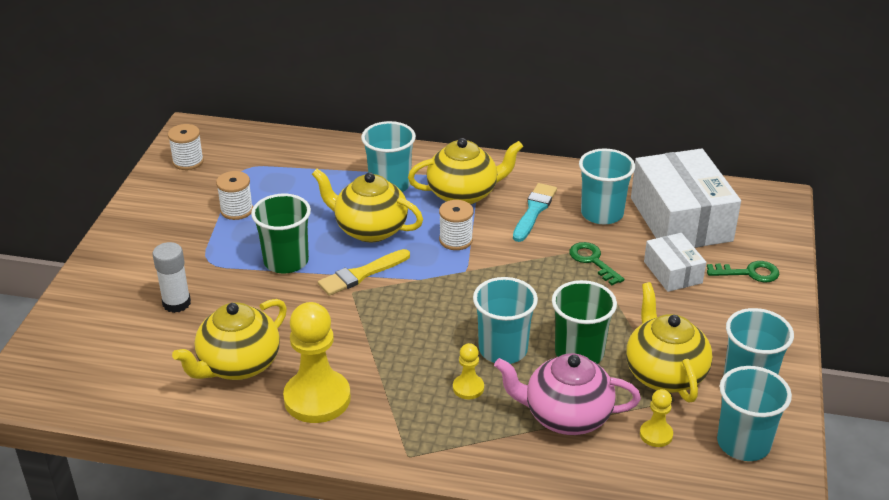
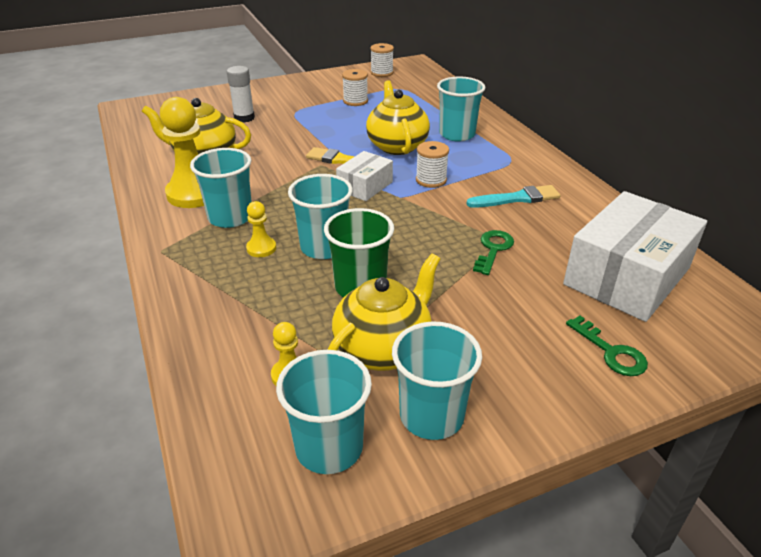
camera: 55 degrees right, 0 degrees up
green cup [251,194,311,273] -> none
yellow teapot [408,138,523,205] -> none
pink teapot [494,353,641,435] -> none
turquoise cup [579,148,635,224] -> turquoise cup moved to [190,148,252,228]
white box [644,233,706,292] -> white box moved to [336,151,393,201]

